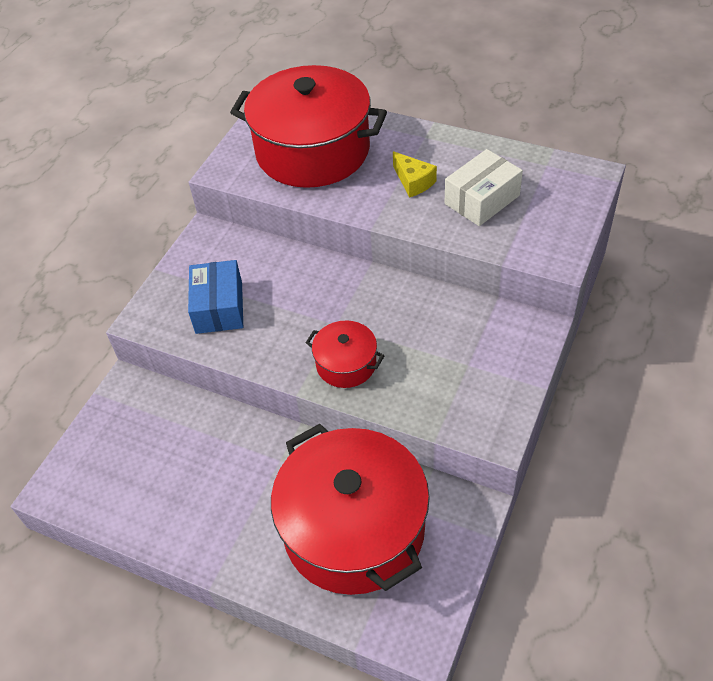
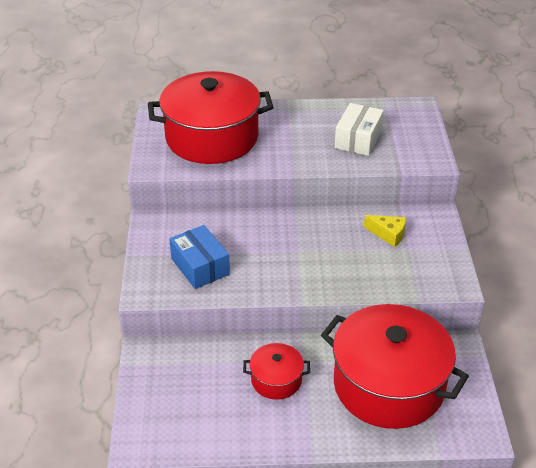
camera: 30 degrees left, 10 degrees down
red pot [306,320,384,388] -> red pot moved to [243,343,310,400]
yellow cheese [393,151,437,198] -> yellow cheese moved to [364,215,406,247]

